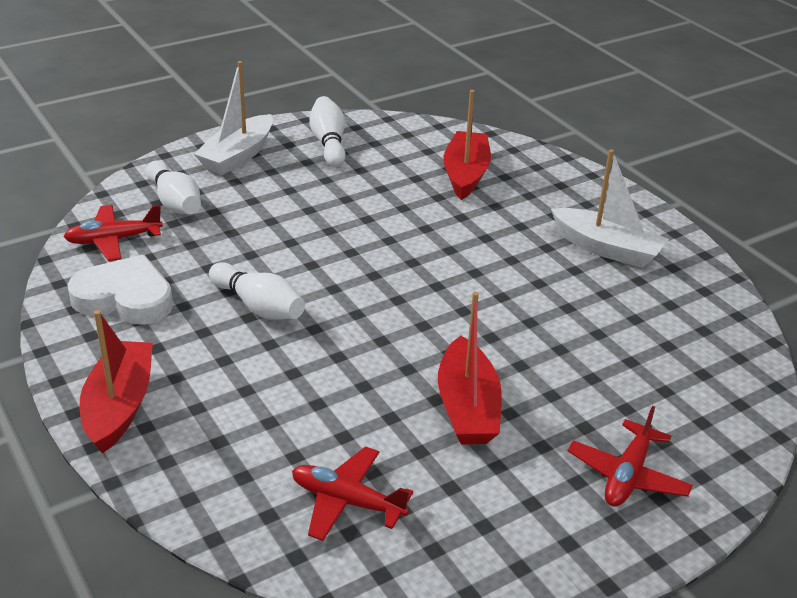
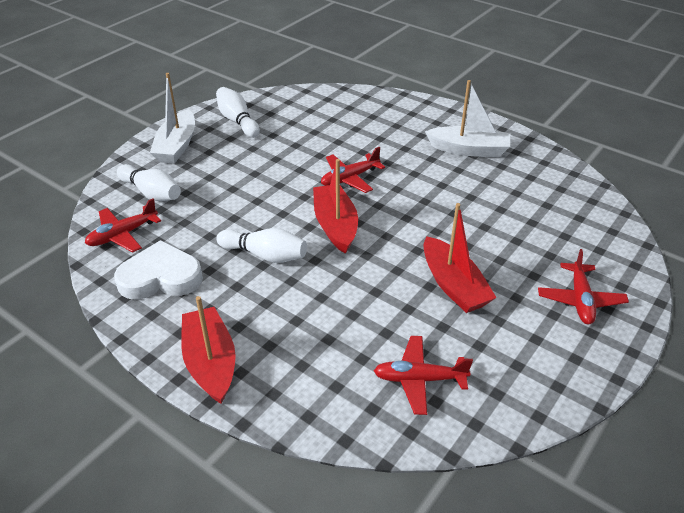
camera: 20 degrees left, 5 degrees up
red boat [443,90,491,200] -> red boat moved to [313,159,358,254]
none -> red plane [321,147,385,193]

